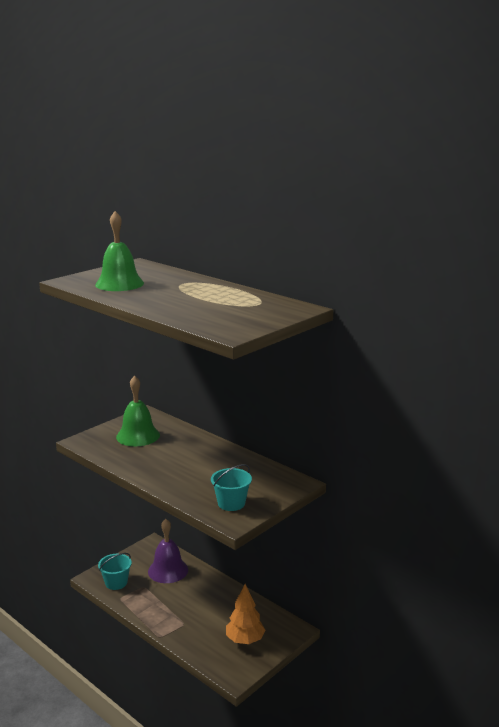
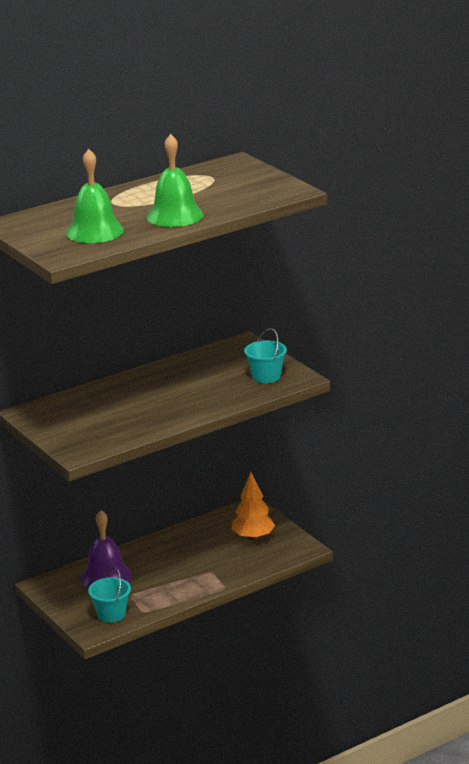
camera: 75 degrees left, 5 degrees up
green bell [116,375,160,446] -> green bell moved to [147,134,204,227]

